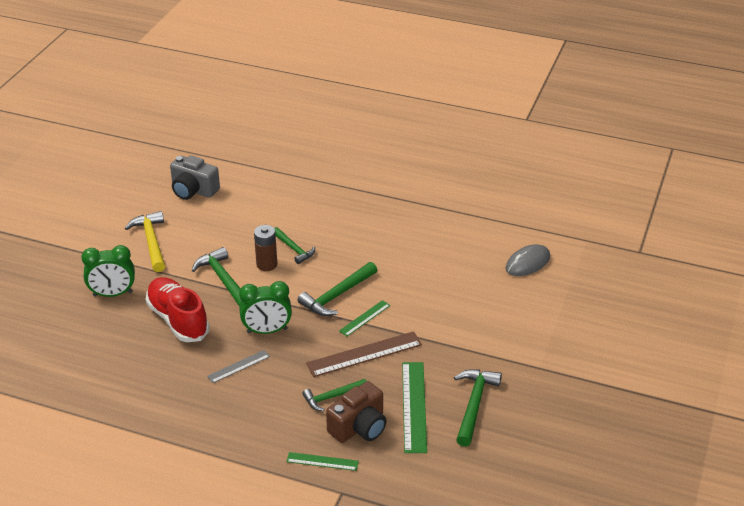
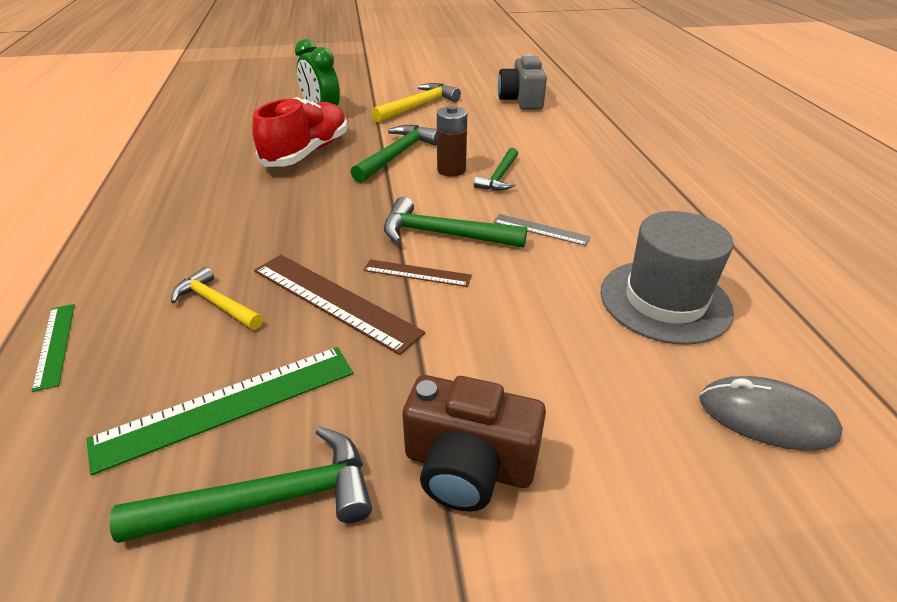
camera: 60 degrees right, 0 degrees up
grey ruler [207,350,270,383] -> grey ruler moved to [493,214,591,246]
green clock [239,281,292,334] -> none
green hammer [302,379,366,411] -> yellow hammer [171,267,263,330]
brown camera [326,381,387,443] -> brown camera moved to [402,375,546,511]
green ruler [339,300,390,336] -> brown ruler [364,259,472,287]
none -> grey hat [600,211,734,345]

